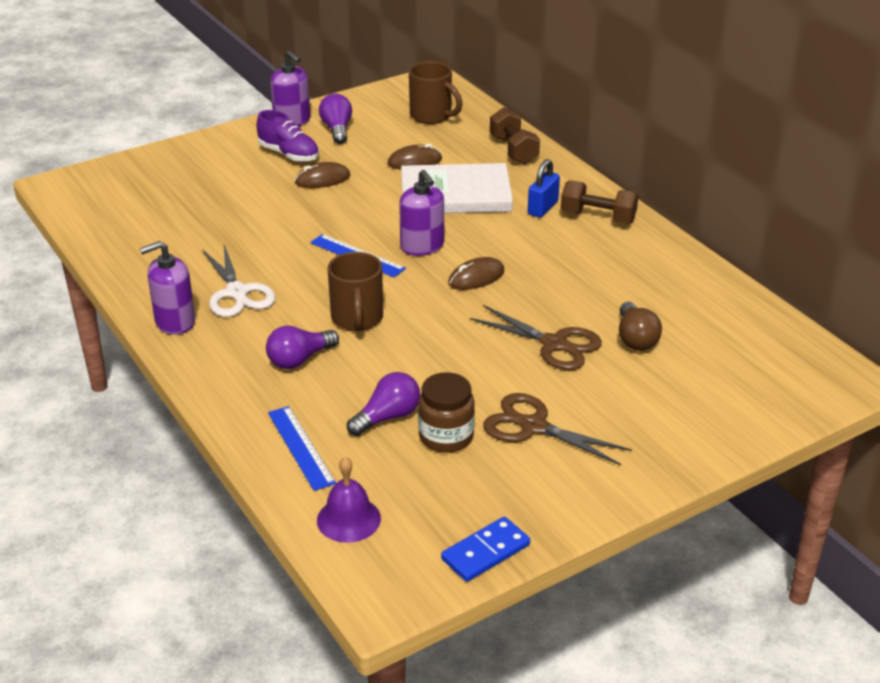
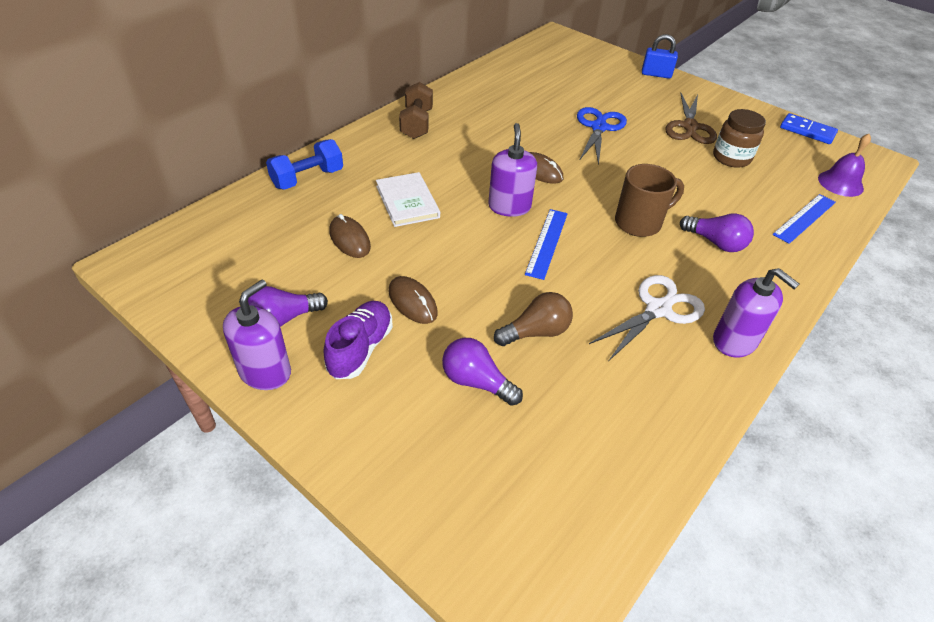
camera: 110 degrees left, 10 degrees up
purple light bulb [347,372,420,436] -> purple light bulb moved to [442,338,523,406]
purple soap dispenser [399,170,444,256] -> purple soap dispenser turned 45 degrees counterclockwise [488,123,537,217]
white book [401,163,513,213] -> white book [376,172,440,227], size x0.63
brown mug [409,61,462,124] -> none
brown scissors [470,305,602,370] -> blue scissors [577,107,627,165]
brown dumbbell [490,107,540,164] -> blue dumbbell [266,139,343,190]
blue padlock [528,159,560,218] -> blue padlock moved to [642,34,678,78]
brown light bulb [619,302,662,351] -> brown light bulb moved to [494,292,573,346]

